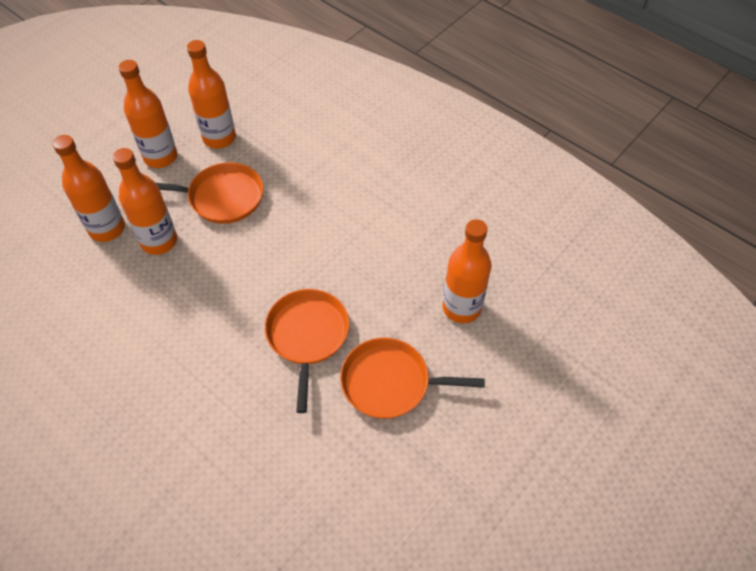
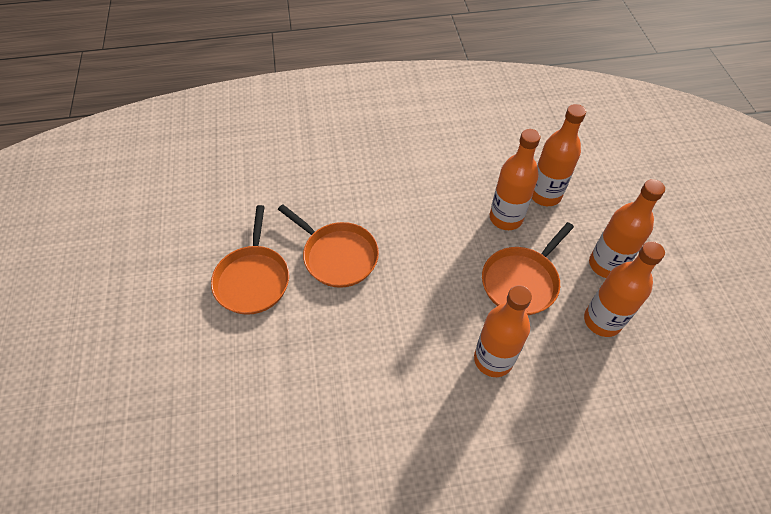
camera: 130 degrees right, 0 degrees up
orange pan [340,338,485,419] -> orange pan turned 135 degrees clockwise [211,205,289,315]
orange bottle [443,219,492,323] -> orange bottle moved to [474,285,532,377]

